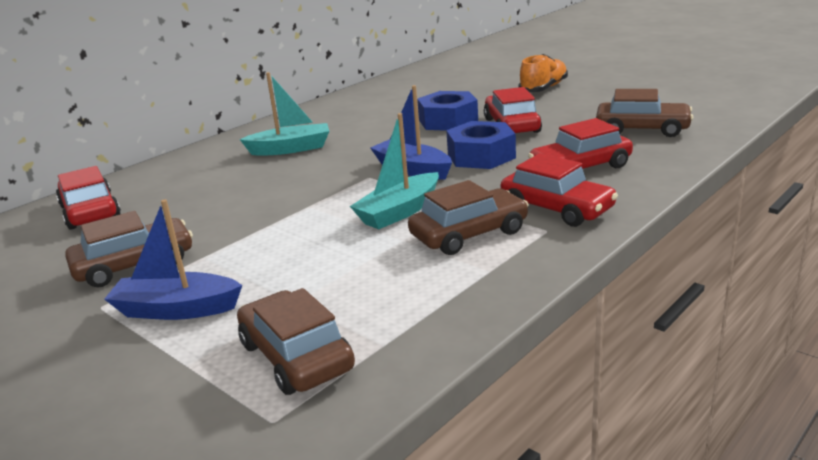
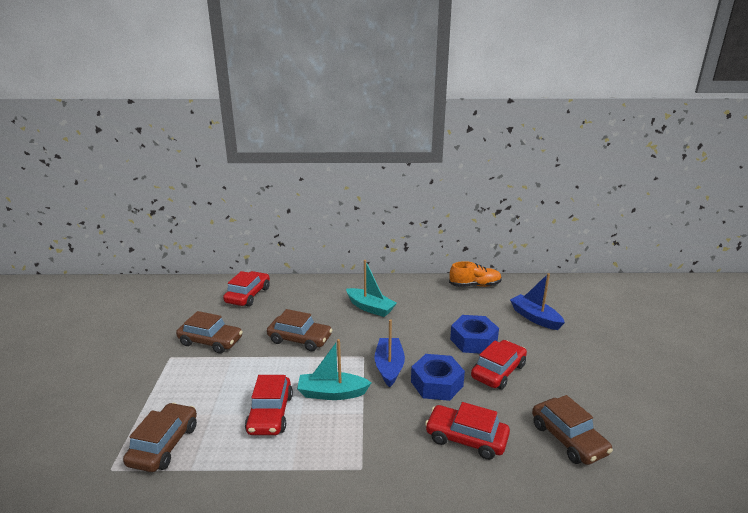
camera: 45 degrees right, 0 degrees up
blue boat [104,199,242,320] -> blue boat moved to [510,273,565,330]
brown car [408,180,529,255] -> brown car moved to [267,309,332,351]
red car [501,153,618,227] -> red car moved to [245,375,293,435]
orange shoe [519,54,568,92] -> orange shoe moved to [449,261,502,287]

